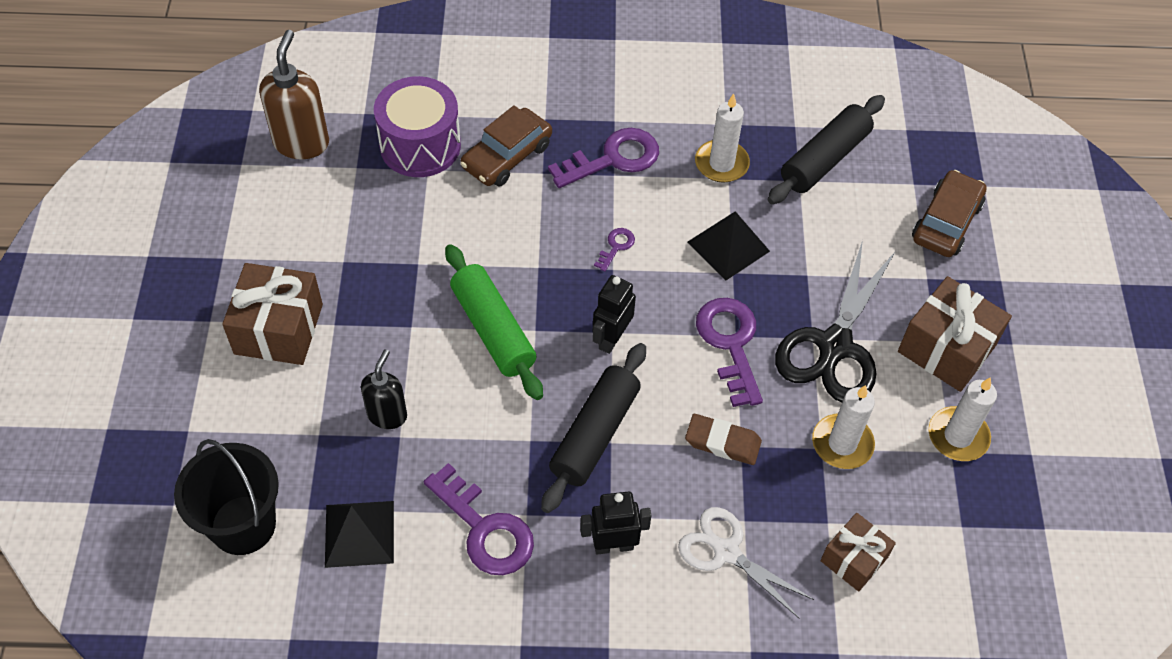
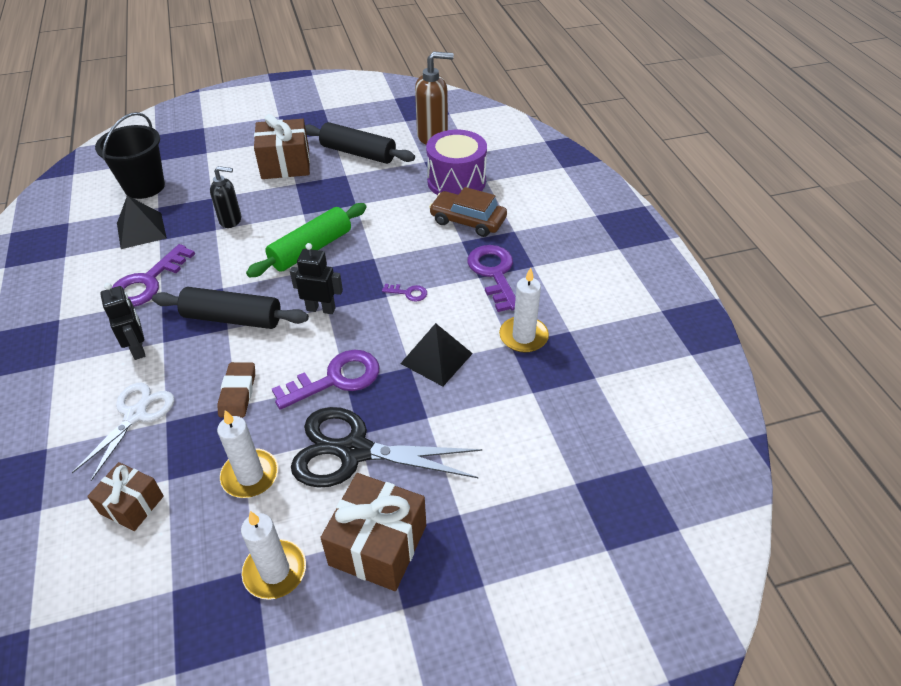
camera: 75 degrees right, 10 degrees down
purple key [548,128,659,188] -> purple key turned 150 degrees counterclockwise [467,245,516,312]
black rolling pin [767,95,885,204] -> black rolling pin moved to [305,122,415,164]
brown car [912,170,987,257] -> none

